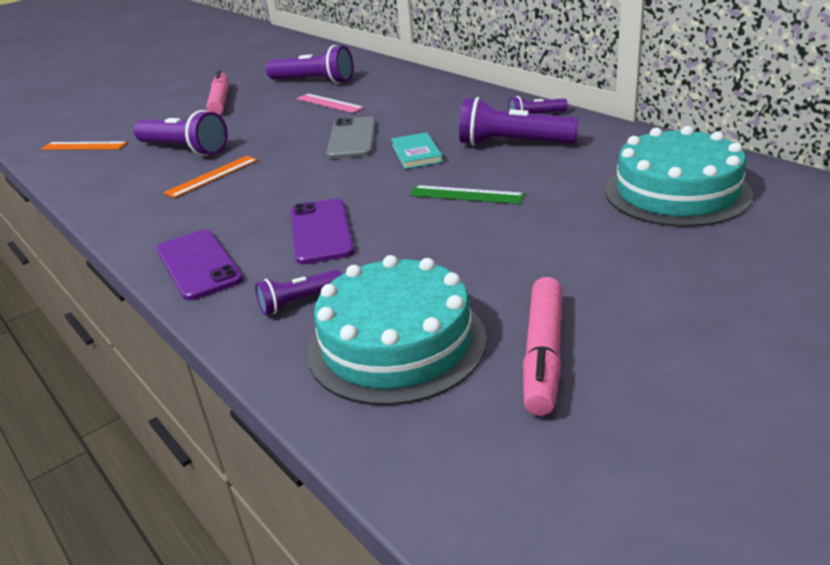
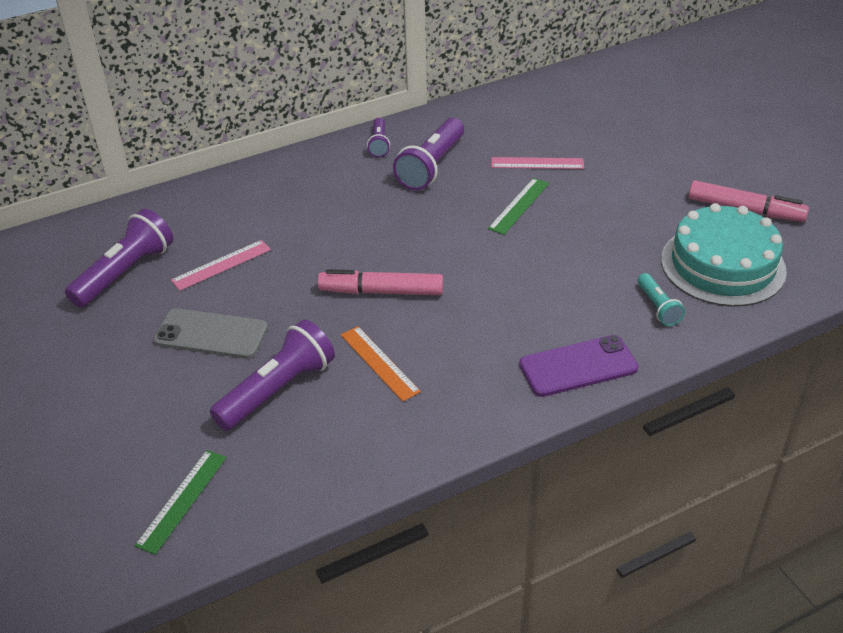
camera: 80 degrees left, 10 degrees up
orange ruler [41,142,128,150] -> green ruler [135,450,227,555]
pink marker [206,70,229,115] -> pink marker moved to [318,269,443,295]
purple flashlight [255,270,342,315] -> turquoise flashlight [638,273,685,326]
purple phone [291,199,354,264] -> none
grey phone [326,117,376,159] -> grey phone moved to [153,308,268,359]
turquoise book [391,132,443,169] -> none
turquoise cake [605,126,753,227] -> none
none -> pink ruler [491,157,584,169]

